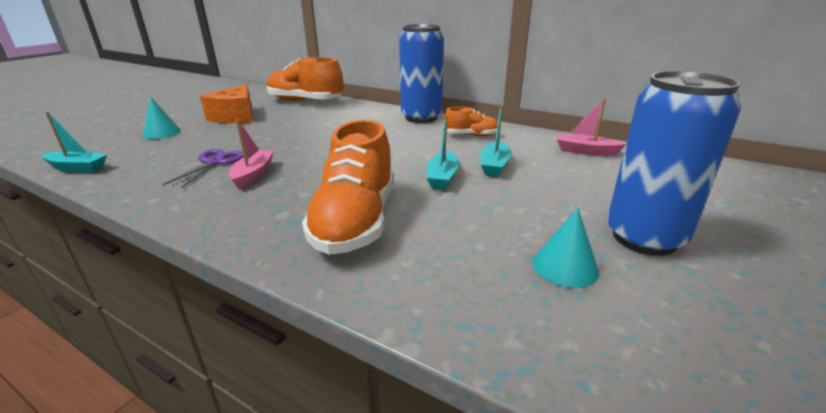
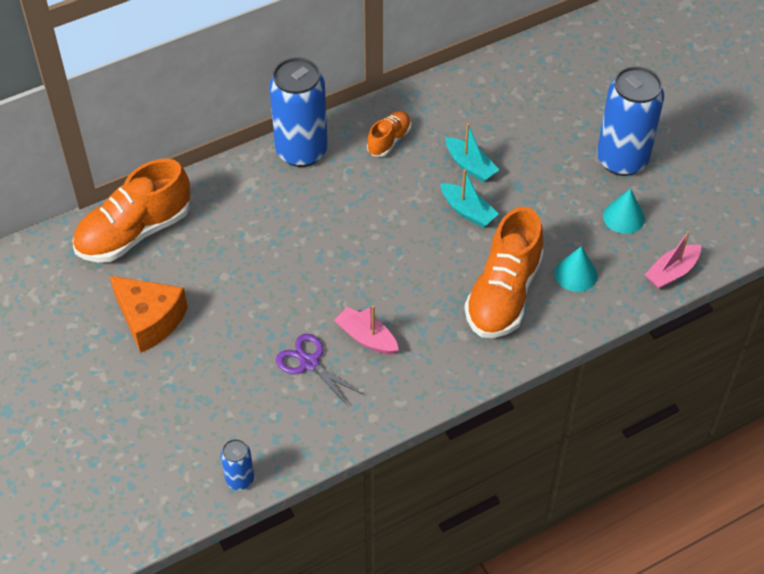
camera: 60 degrees left, 25 degrees up
turquoise boat [41,112,107,173] -> blue can [221,439,254,490]
turquoise cone [143,97,181,139] -> turquoise cone moved to [555,246,598,292]
orange shoe [302,120,393,255] -> orange shoe turned 75 degrees clockwise [464,207,544,338]
pink boat [557,98,626,156] -> pink boat moved to [644,231,701,289]

